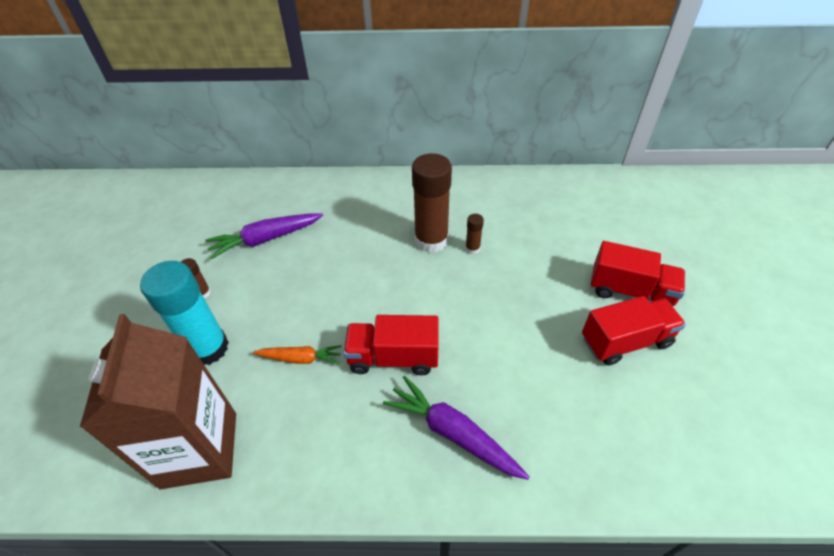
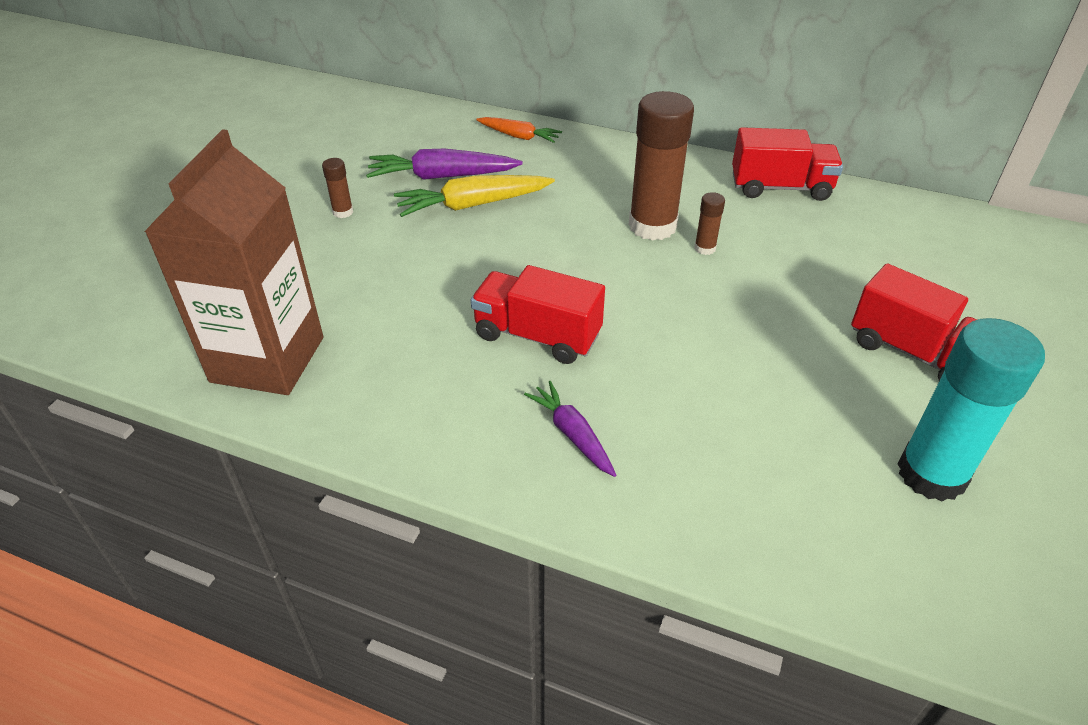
camera: 20 degrees right, 5 degrees down
turquoise glue stick [140,261,229,365] -> turquoise glue stick moved to [897,318,1045,502]
orange carrot [253,345,342,364] -> orange carrot moved to [476,117,562,143]
purple carrot [383,376,530,480] -> purple carrot [524,381,616,477], size x0.63
red truck [582,296,686,366] -> red truck moved to [732,127,843,201]
none -> yellow carrot [394,175,555,217]

